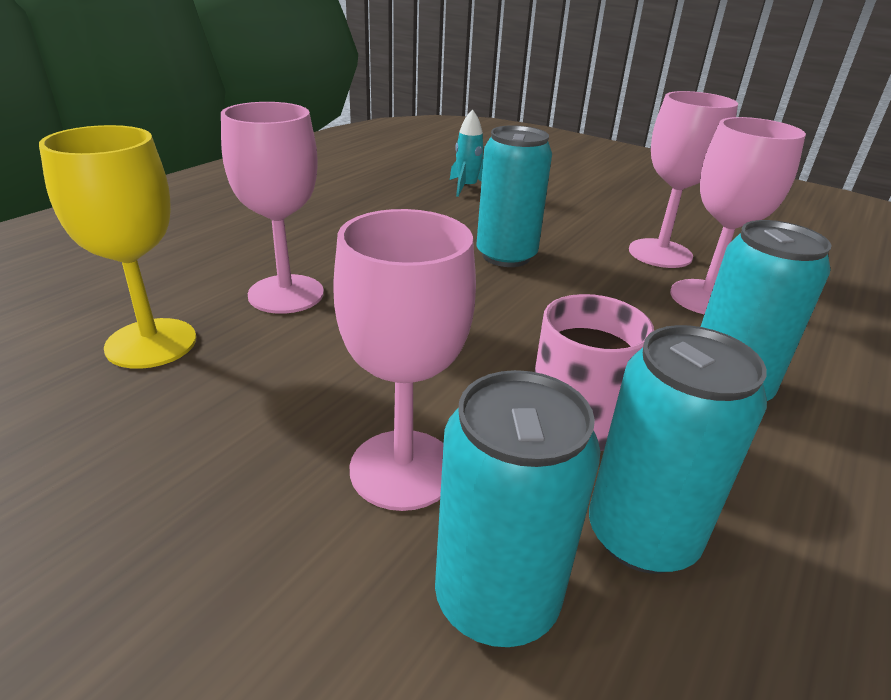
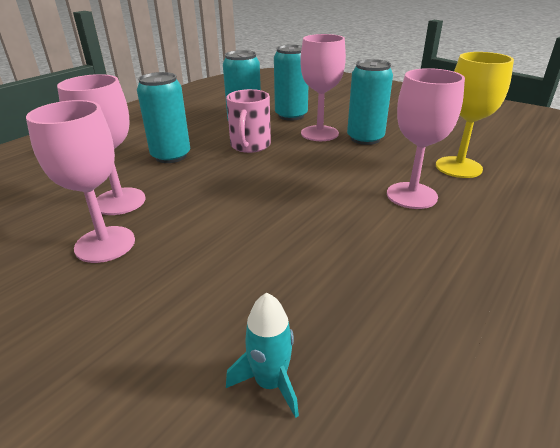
camera: 175 degrees left, 0 degrees up
turquoise can [476,125,552,267] -> turquoise can moved to [347,59,393,145]

